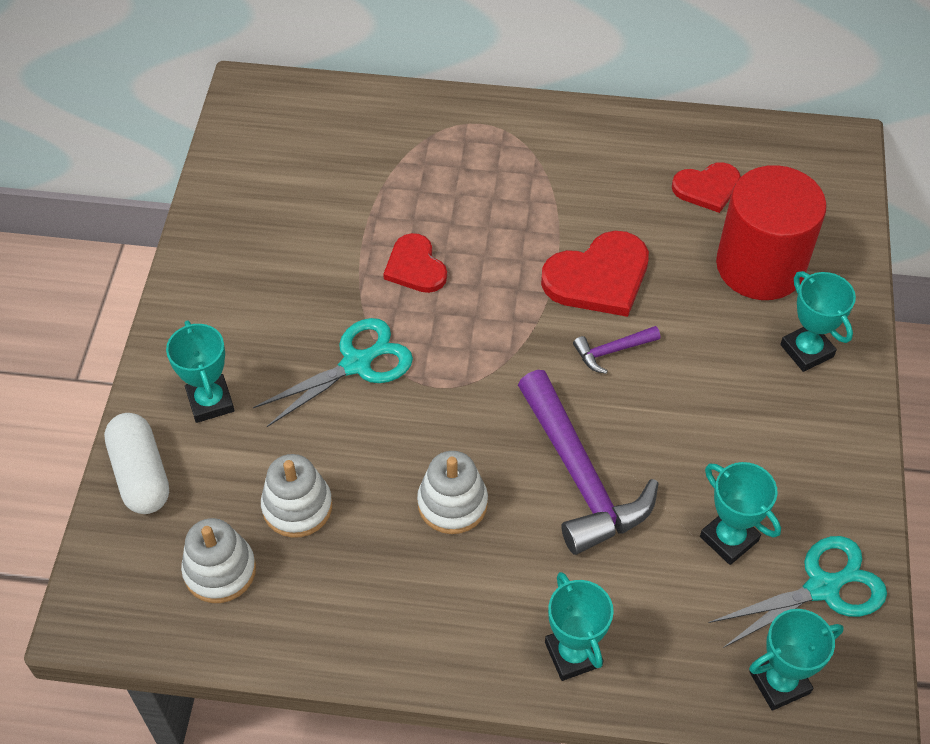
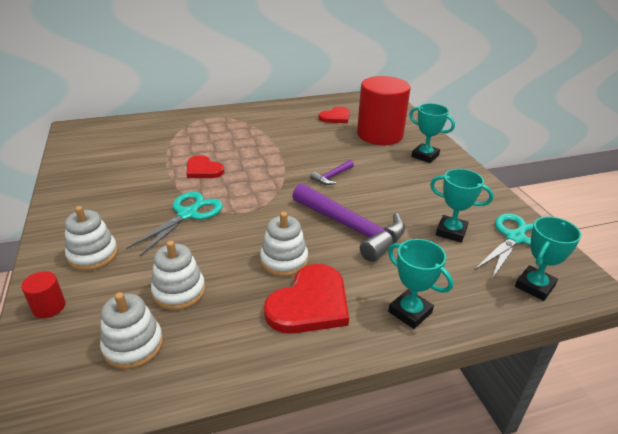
camera: 25 degrees left, 20 degrees down
white capsule [104,413,169,514] -> red cylinder [21,271,66,318]
turquoise trophy [166,320,235,423] -> white stacking toy [64,206,118,271]
red heart [541,231,649,317] -> red heart moved to [264,264,349,334]

